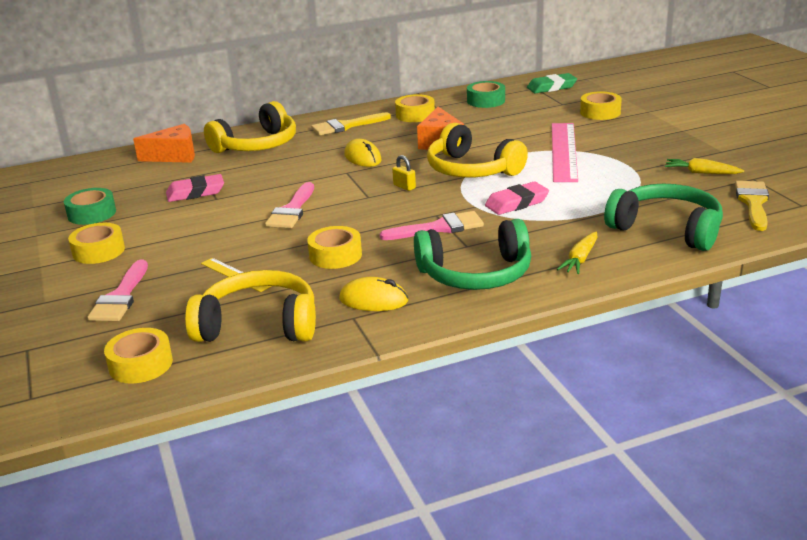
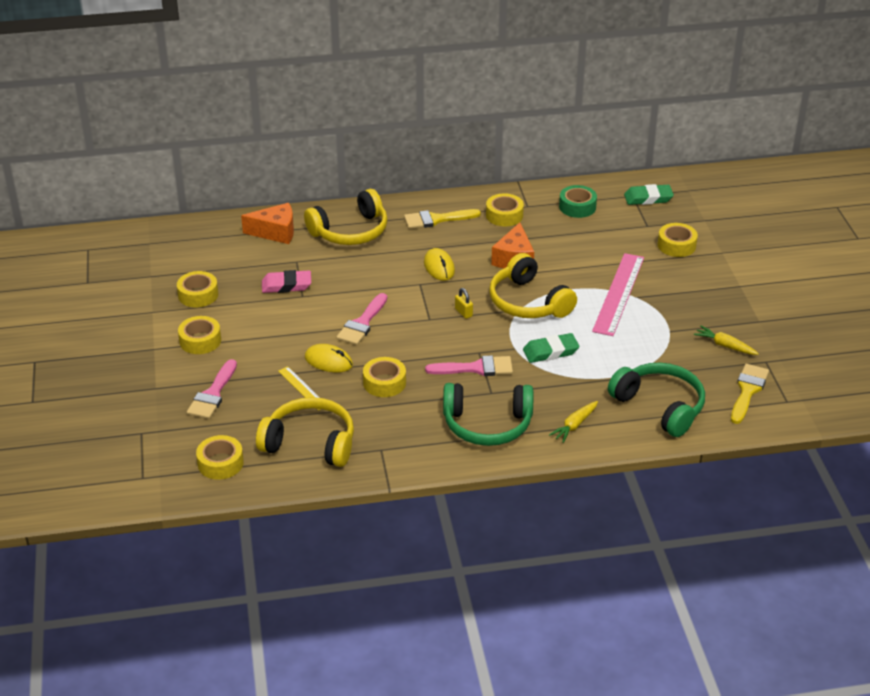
camera: 10 degrees right, 10 degrees up
green tape [64,188,116,225] -> yellow tape [177,271,218,307]
yellow mouse [339,277,408,311] -> yellow mouse moved to [305,344,353,372]
pink eraser [485,182,549,215] -> green eraser [523,333,579,363]

